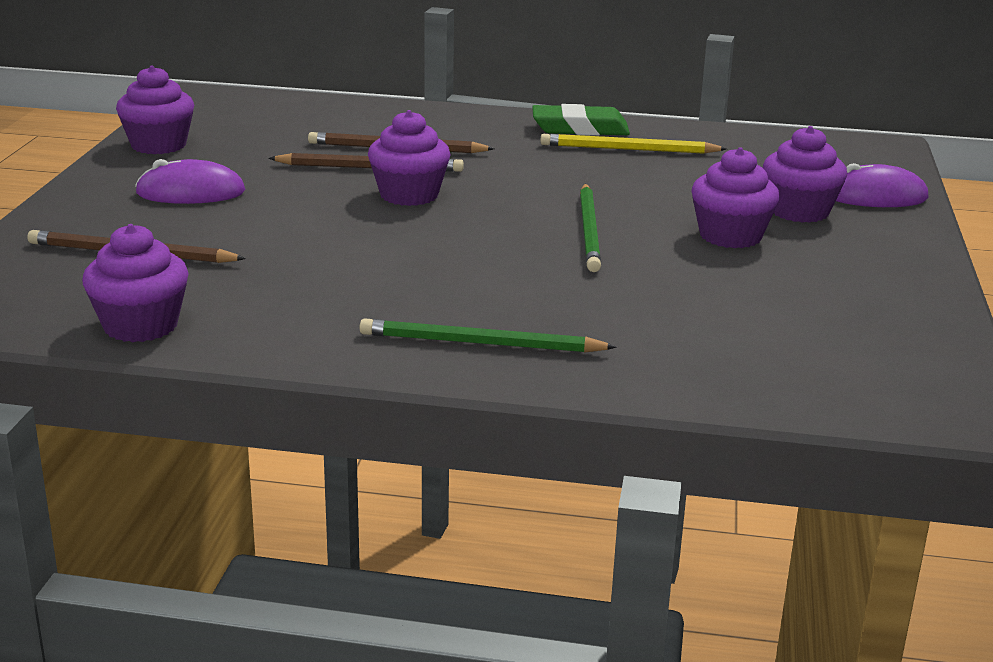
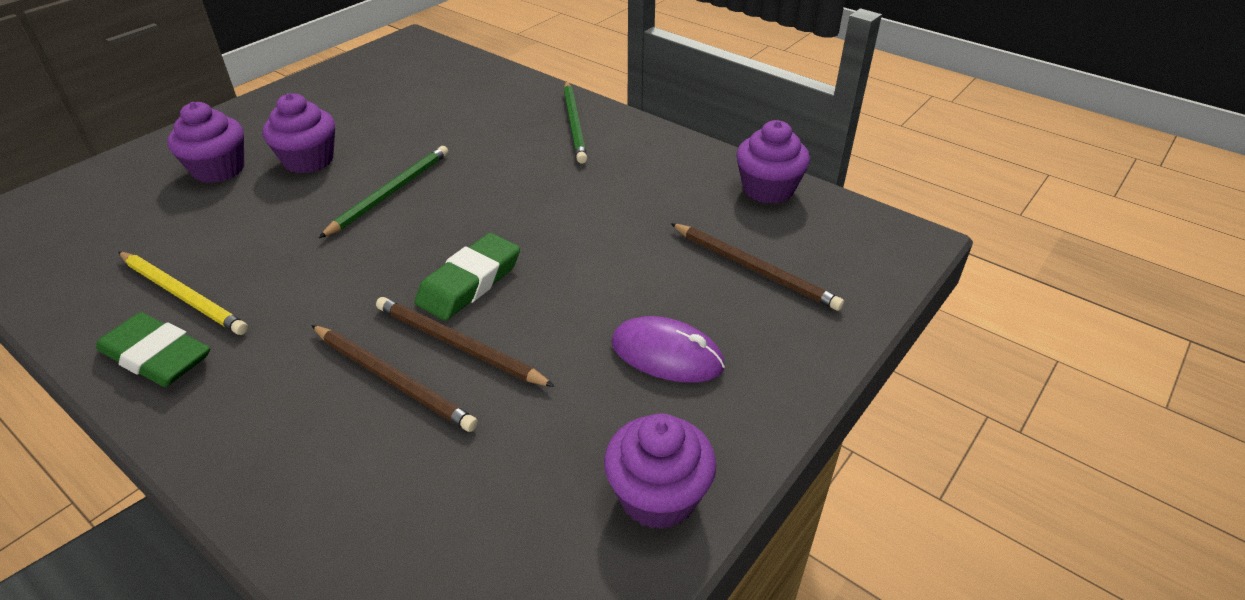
camera: 150 degrees left, 15 degrees up
green pencil [360,318,617,353] -> green pencil turned 45 degrees clockwise [564,81,587,164]
purple cupcake [368,110,450,206] -> green eraser [415,233,520,321]
purple mouse [836,163,929,207] -> none

